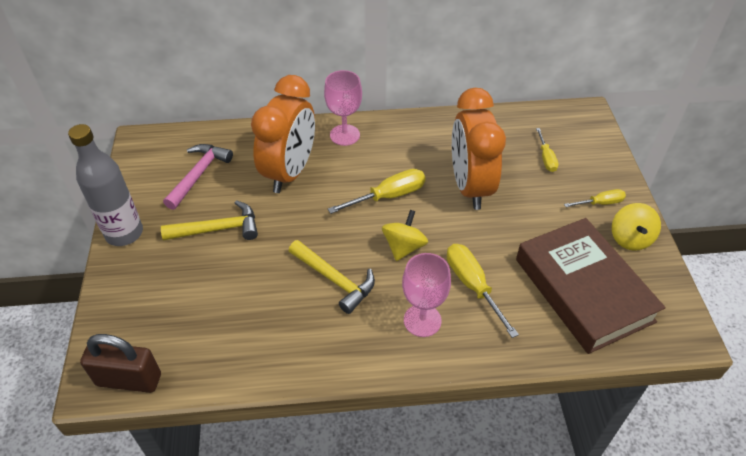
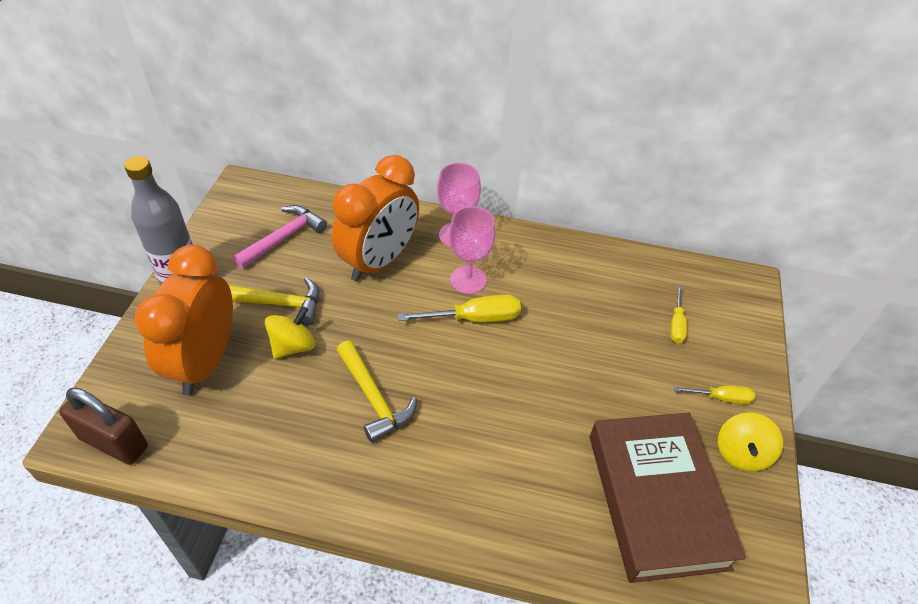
camera: 15 degrees right, 0 degrees up
yellow spinning top [382,210,428,261] -> yellow spinning top moved to [265,306,315,359]
pink goblet [402,253,451,337] -> pink goblet moved to [449,206,496,294]
yellow screwdriver [447,244,519,338] -> none
orange clock [452,88,506,210] -> orange clock moved to [135,245,233,395]

